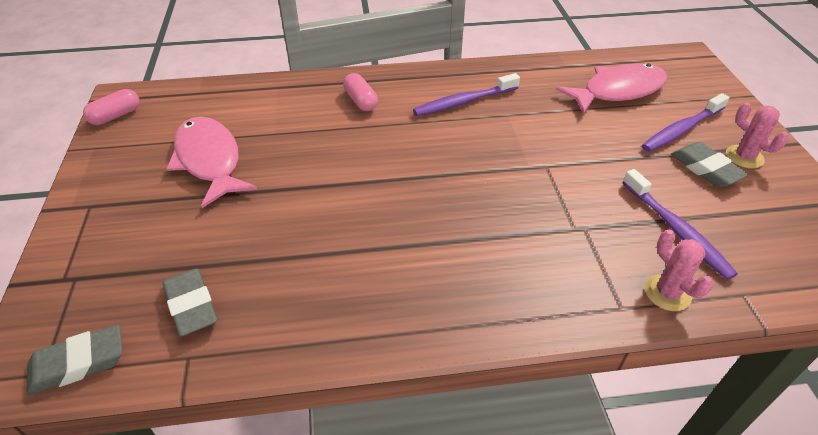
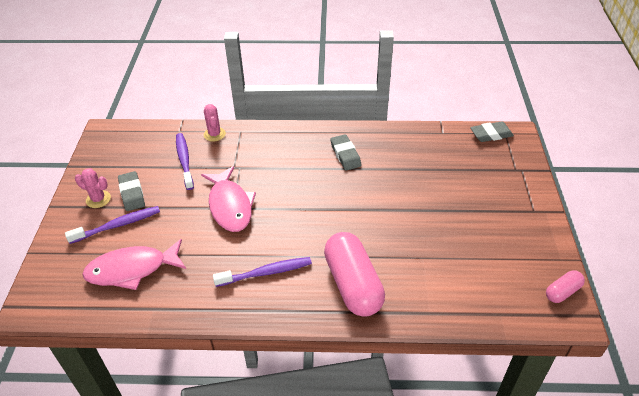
camera: 170 degrees left, 0 degrees up
grey eraser [163,268,218,336] -> grey eraser moved to [330,134,362,171]
pink fish [166,117,257,208] -> pink fish moved to [201,166,256,232]
pink capsule [343,73,378,111] -> pink capsule [324,232,385,317], size x2.10
pink cactus [726,102,789,169] -> pink cactus turned 45 degrees counterclockwise [75,168,111,208]

